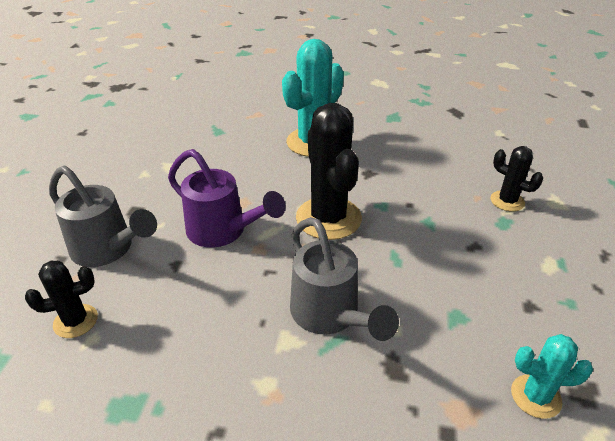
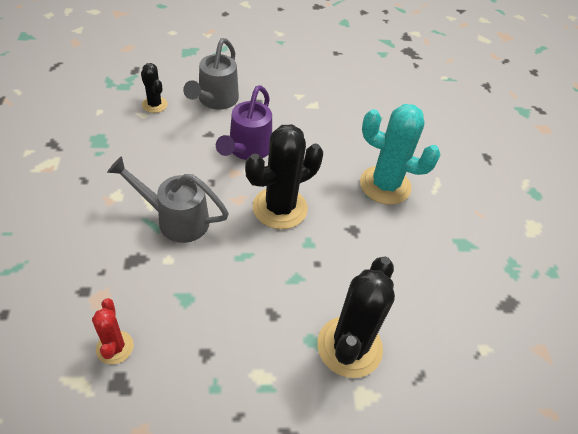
camera: 70 degrees right, 10 degrees up
grey watering can [290,217,399,341] -> grey watering can turned 60 degrees clockwise [107,156,229,243]
black cactus [491,146,543,212] -> black cactus [317,256,395,378], size x1.90
turquoise cactus [511,334,593,419] -> red cactus [92,298,134,364]

